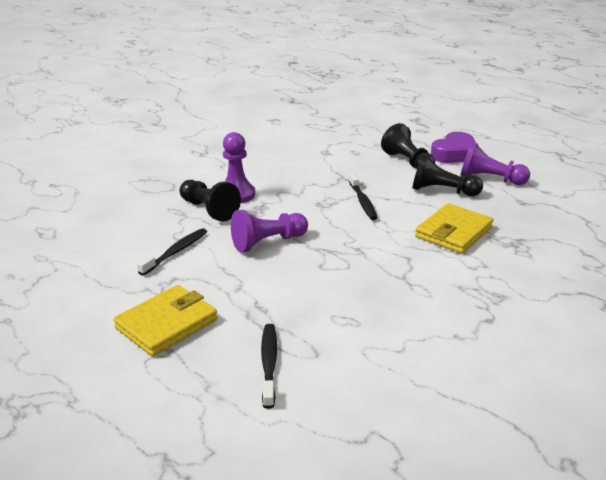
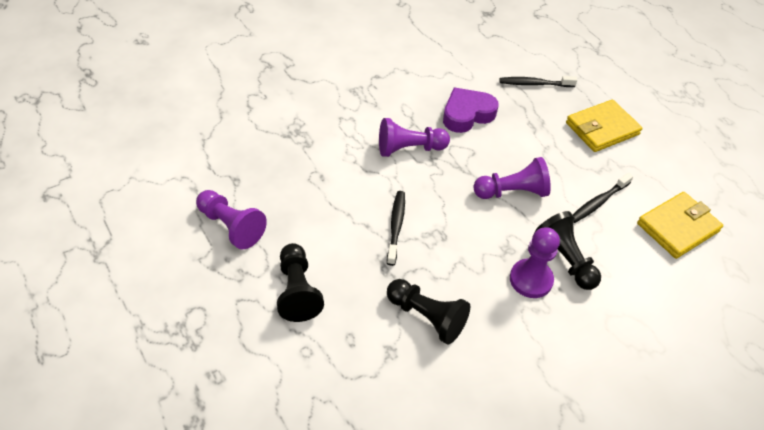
camera: 165 degrees left, 20 degrees up
black toothbrush [261,324,277,409] -> black toothbrush turned 75 degrees clockwise [499,76,577,87]
black pawn [412,153,483,196] -> black pawn moved to [387,279,470,345]
yellow wallet [415,204,493,254] -> yellow wallet moved to [637,192,723,259]
purple heart [431,132,476,163] -> purple heart moved to [443,88,499,133]
none -> purple pawn [379,118,450,157]

